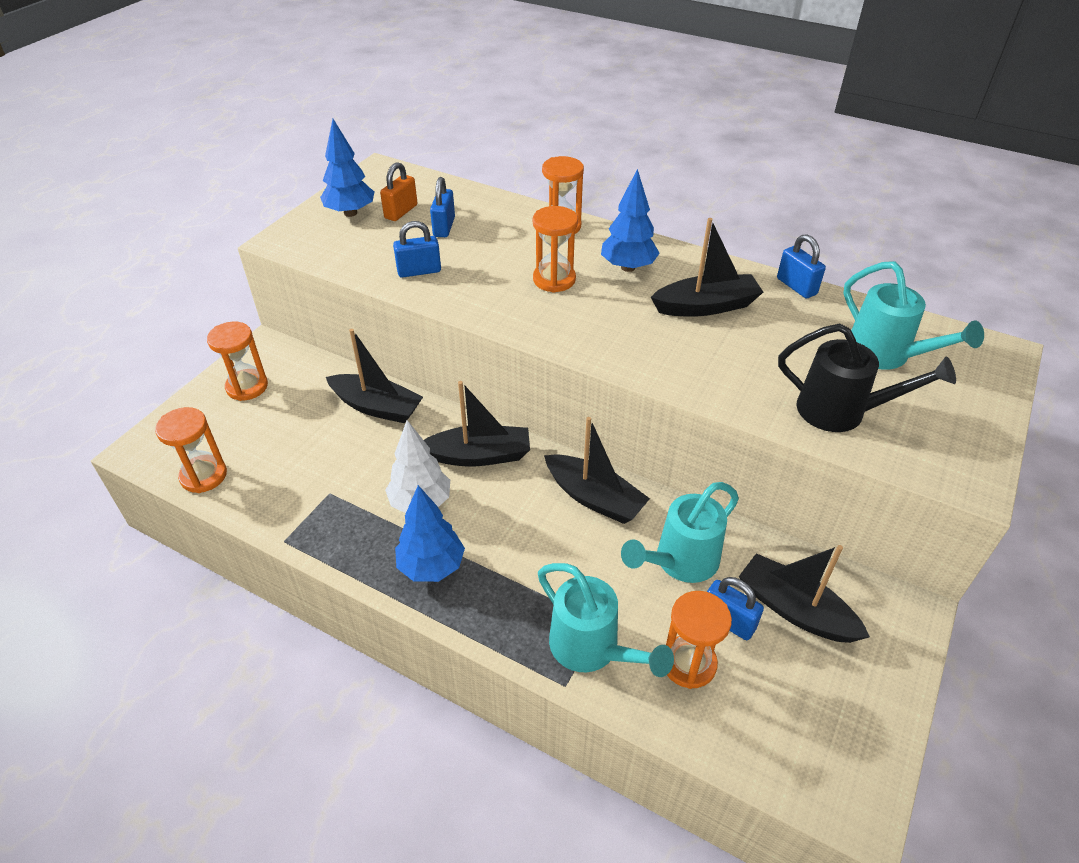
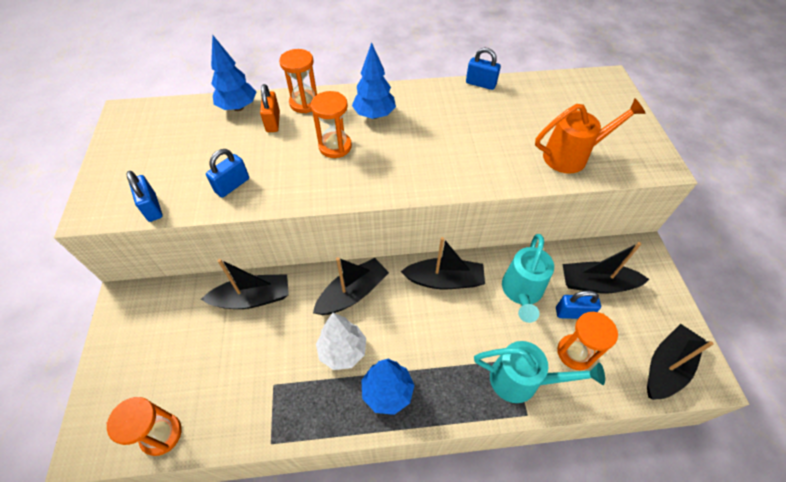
camera: 35 degrees left, 10 degrees up
orange hourglass [207,322,268,401] -> none
blue tree [320,119,375,217] -> blue tree moved to [211,35,256,111]
orange padlock [380,162,417,221] -> orange padlock moved to [260,84,280,132]
blue padlock [430,177,455,237] -> blue padlock moved to [126,171,163,222]
black boat [651,218,763,317] -> black boat moved to [647,324,714,400]
black watering can [778,323,956,432] -> orange watering can [535,99,646,174]
turquoise watering can [843,261,984,370] -> none

